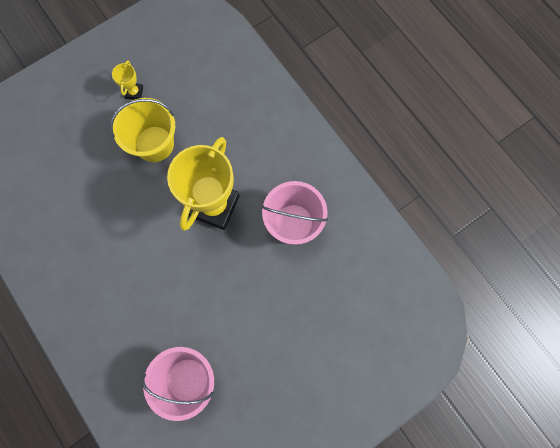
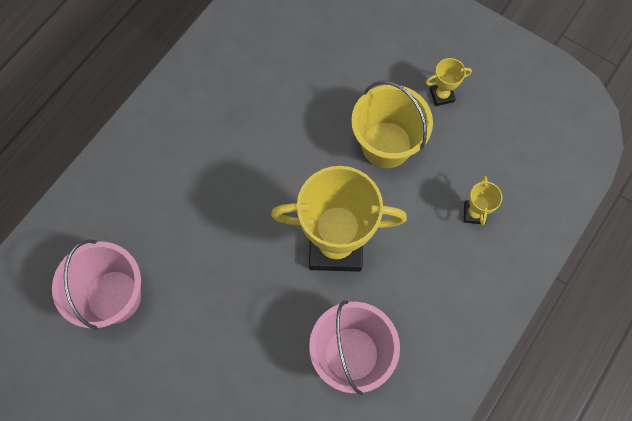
camera: 70 degrees right, 5 degrees down
none -> yellow trophy [464,176,502,225]

